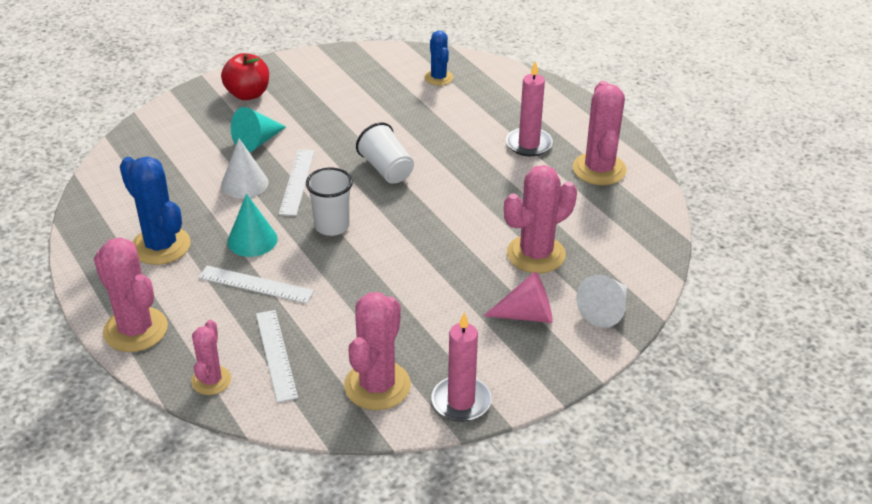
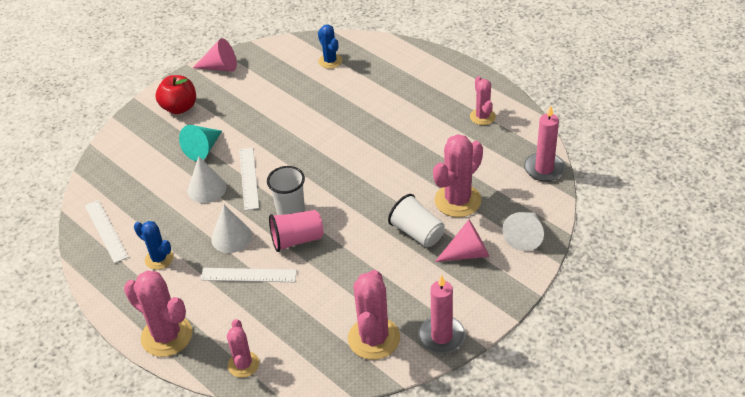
camera: 10 degrees left, 5 degrees up
blue cactus [120,156,191,265] -> blue cactus [134,221,174,270], size x0.60
turquoise cone [227,194,278,257] -> white cone [211,205,252,253]
white ruler [256,310,298,403] -> white ruler moved to [85,200,128,263]
white cup [356,122,414,184] -> white cup moved to [388,194,445,248]
pink candle [506,61,553,157] -> pink candle moved to [524,105,565,182]
pink cactus [573,81,627,185] -> pink cactus [470,76,496,125], size x0.60
none -> pink cone [193,38,237,72]
none -> pink cup [269,210,323,252]

